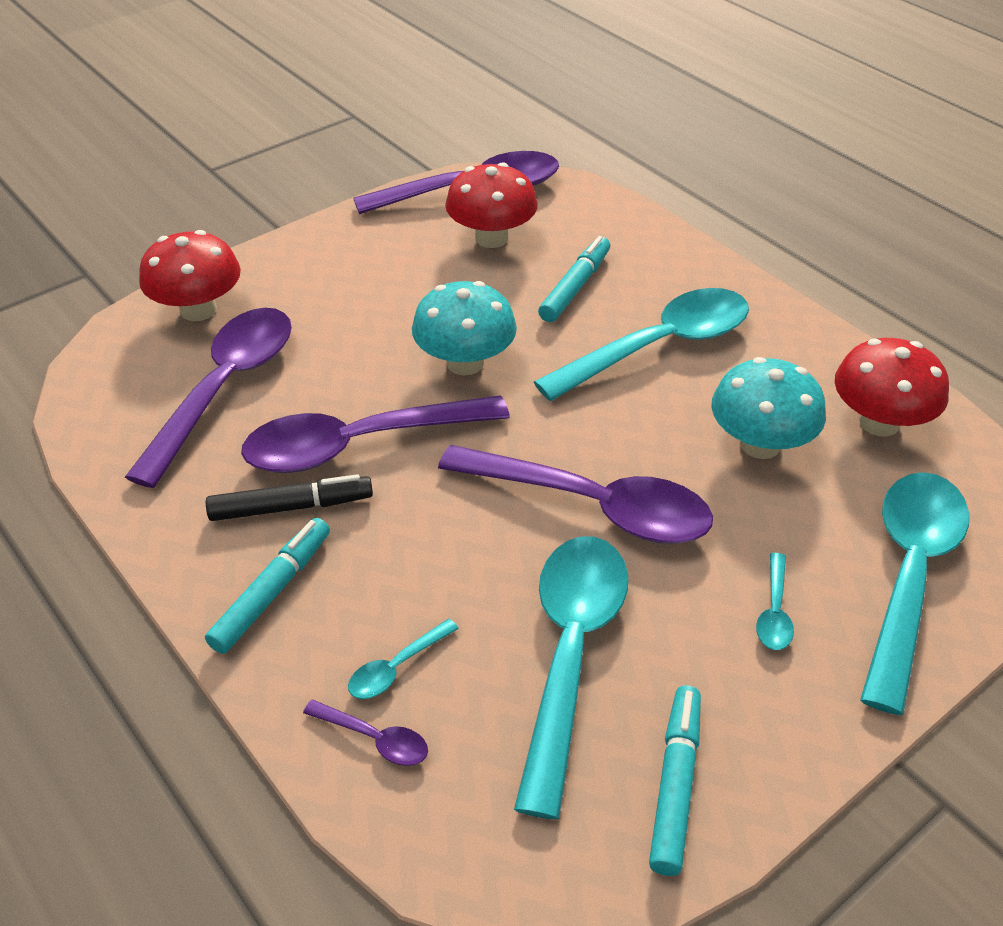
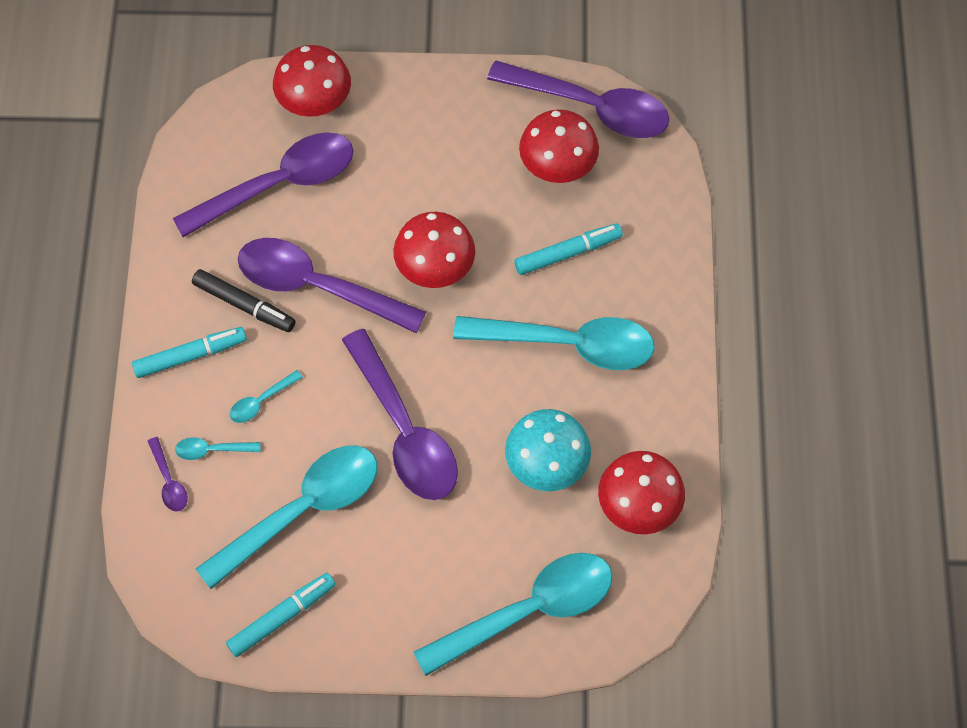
camera: 40 degrees right, 20 degrees up
turquoise mushroom [412,281,517,375] -> red mushroom [393,212,475,288]
turquoise spoon [756,553,794,650] -> turquoise spoon moved to [230,370,303,423]

